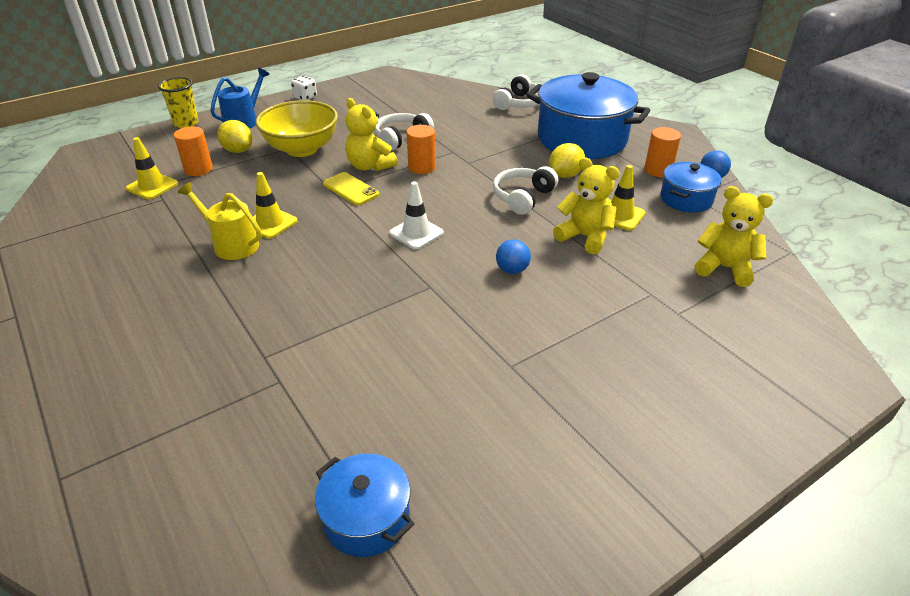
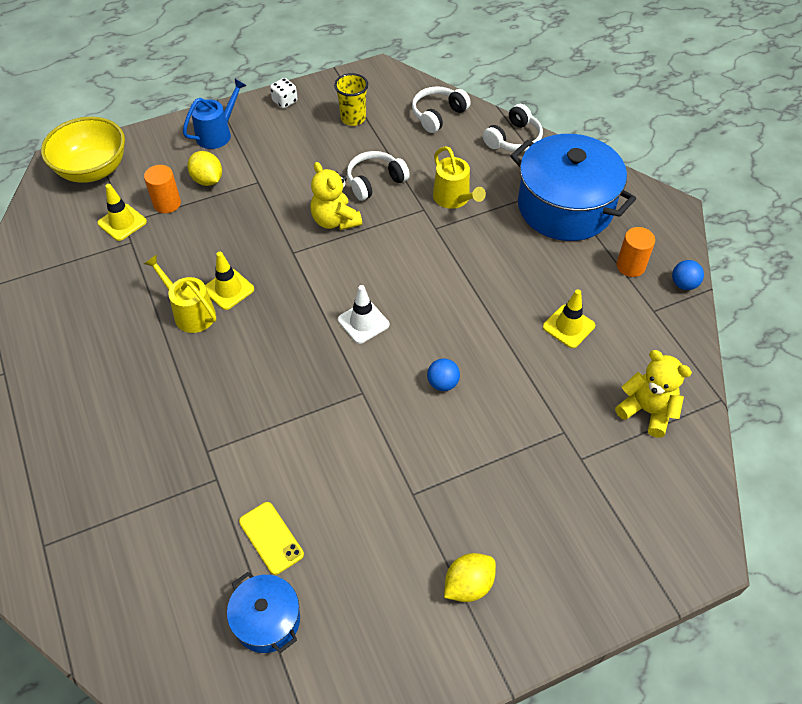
camera: 10 degrees right, 15 degrees up
yellow cup [158,77,199,128] -> yellow cup moved to [334,73,368,126]
yellow bowl [256,100,338,157] -> yellow bowl moved to [41,117,125,183]
yellow phone [323,172,379,205] -> yellow phone moved to [239,502,304,575]
orange cylinder [407,125,436,174] -> none
white headphones [493,166,558,215] -> white headphones moved to [412,86,471,133]
yellow lemon [549,143,585,178] -> yellow lemon moved to [444,553,496,602]
yellow teddy bear [553,157,620,254] -> none
blue pot [660,162,722,213] -> none
none -> yellow watering can [433,146,486,209]

